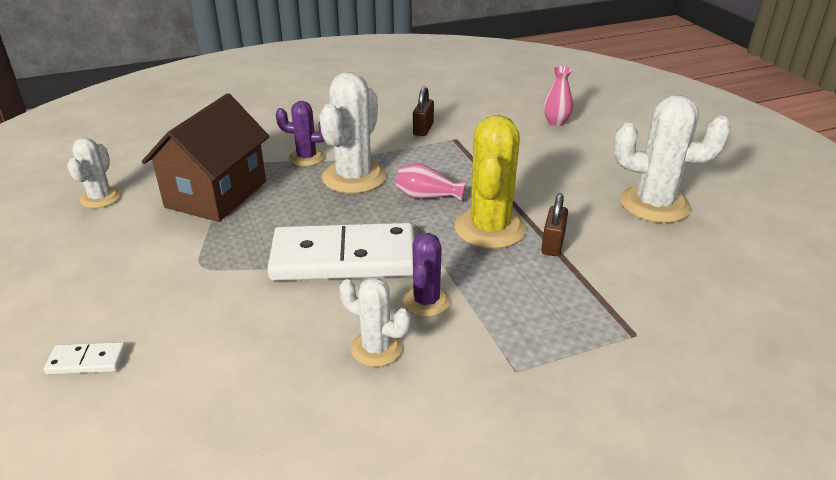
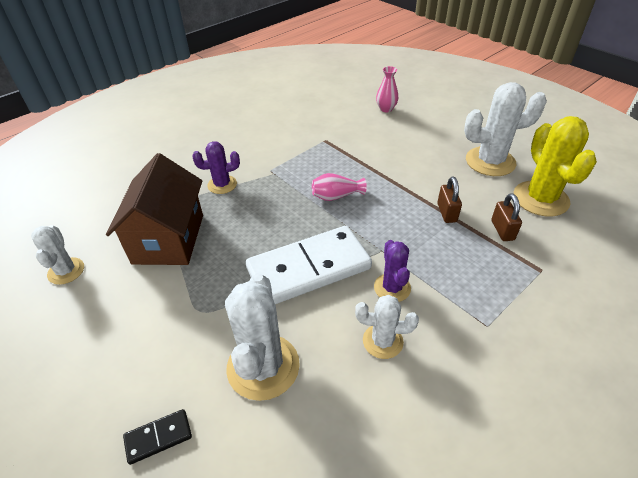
camera: 20 degrees left, 10 degrees up
white domino [44,342,126,374] -> black domino [123,409,192,465]
white cactus [319,72,386,194] -> white cactus moved to [225,274,300,401]
brown padlock [413,86,434,136] -> brown padlock moved to [491,193,522,241]
yellow cactus [454,115,526,249] -> yellow cactus moved to [514,116,597,217]

